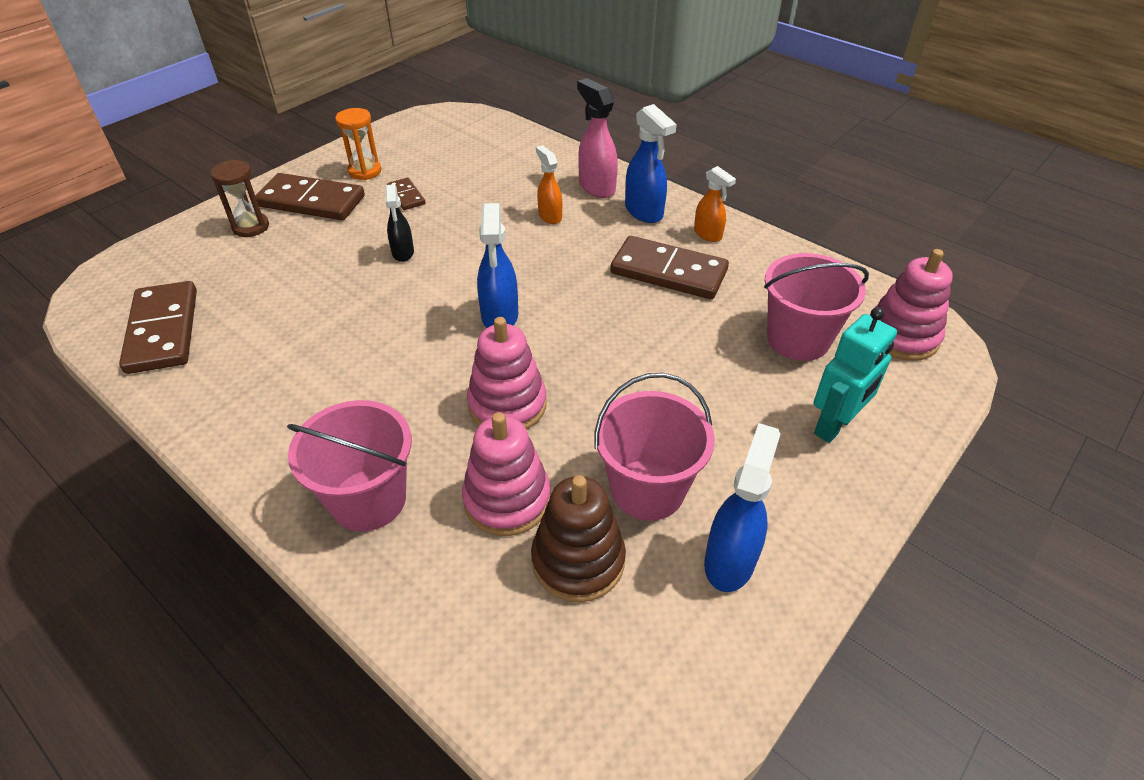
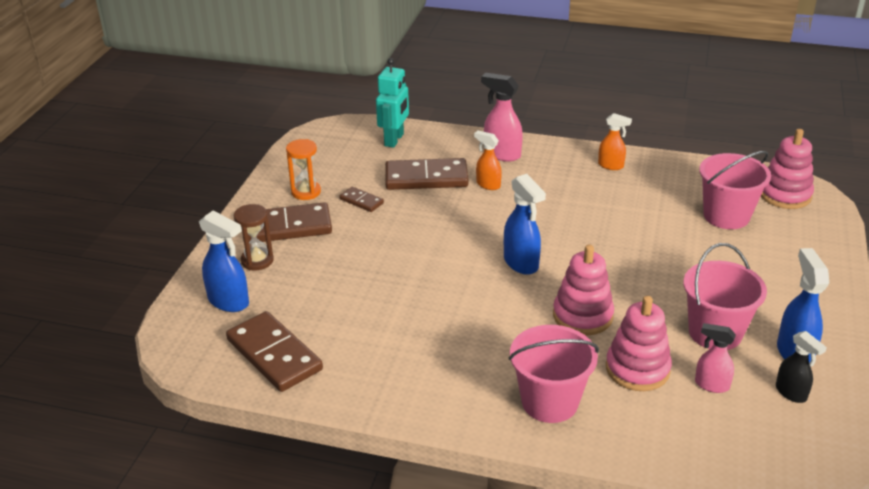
camera: 25 degrees left, 10 degrees down
black spray bottle [385,184,414,262] -> black spray bottle moved to [776,331,827,403]
brown stacking toy [531,475,626,602] -> pink spray bottle [695,323,736,393]
brown domino [610,236,729,299] -> brown domino moved to [385,158,469,190]
blue spray bottle [625,104,677,223] -> blue spray bottle moved to [199,211,249,312]
turquoise robot [813,307,897,443] -> turquoise robot moved to [376,58,409,148]

